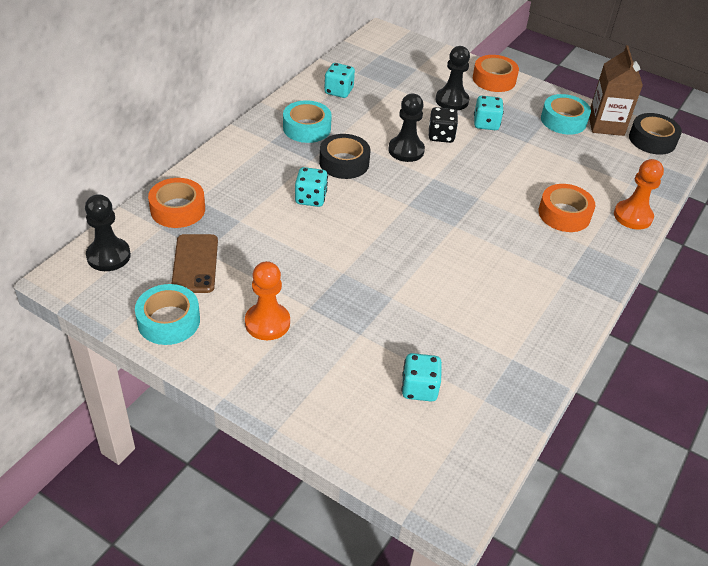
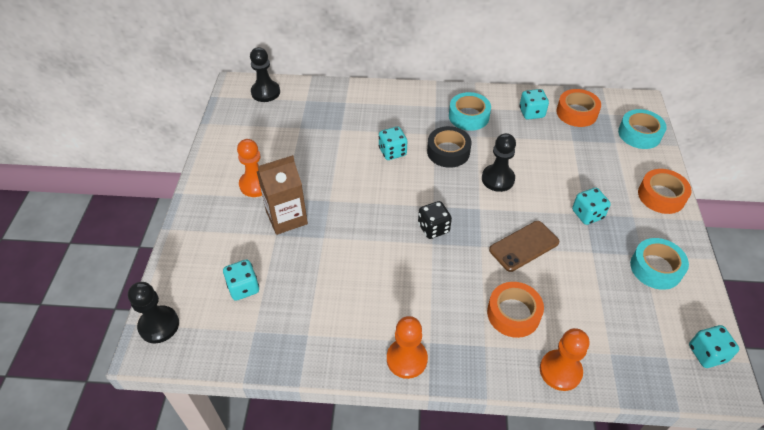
camera: 65 degrees right, 5 degrees up
turquoise tape [135,284,200,345] -> turquoise tape moved to [618,109,667,149]
orange tape [148,178,205,228] -> orange tape moved to [556,89,601,127]
brown phone [171,234,218,293] -> brown phone moved to [489,221,560,272]
black dice [429,107,458,143] -> black dice moved to [418,201,452,239]
black pawn [436,46,470,111] -> black pawn moved to [128,282,179,343]
brown carton [589,45,643,136] -> brown carton moved to [257,155,308,235]
black tape [629,113,682,155] -> turquoise dice [689,325,739,368]
none -> orange pawn [387,316,428,379]

